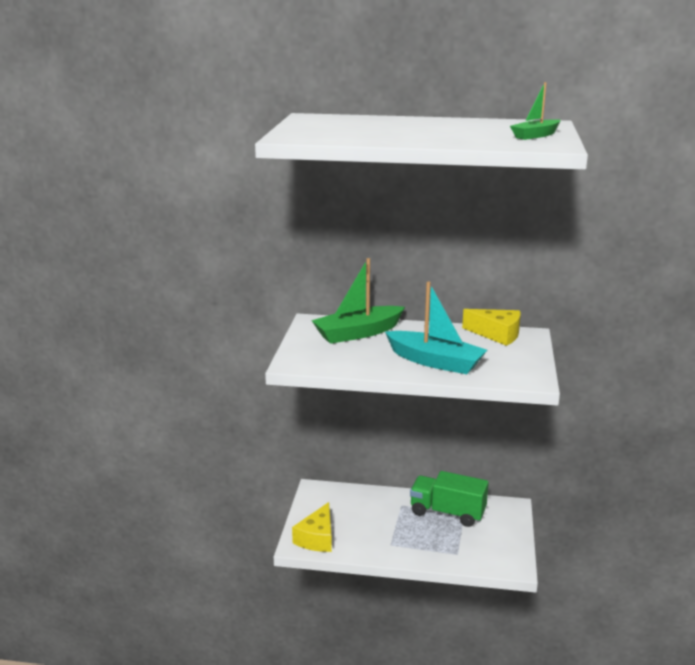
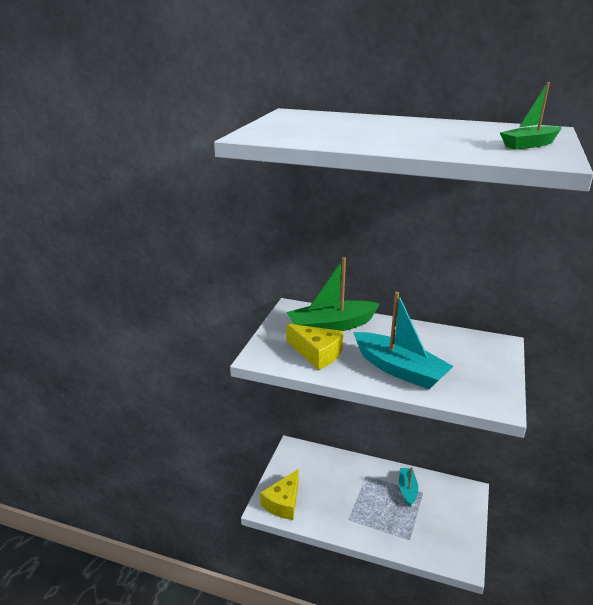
camera: 10 degrees right, 5 degrees up
green truck [410,471,489,527] -> turquoise boat [399,467,418,507]
yellow cheese [462,309,521,346] -> yellow cheese moved to [286,324,343,370]

